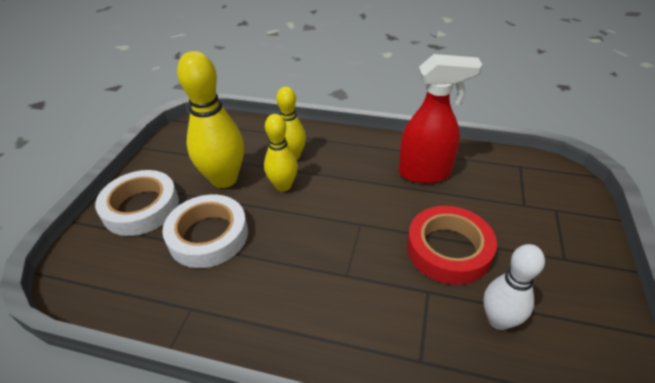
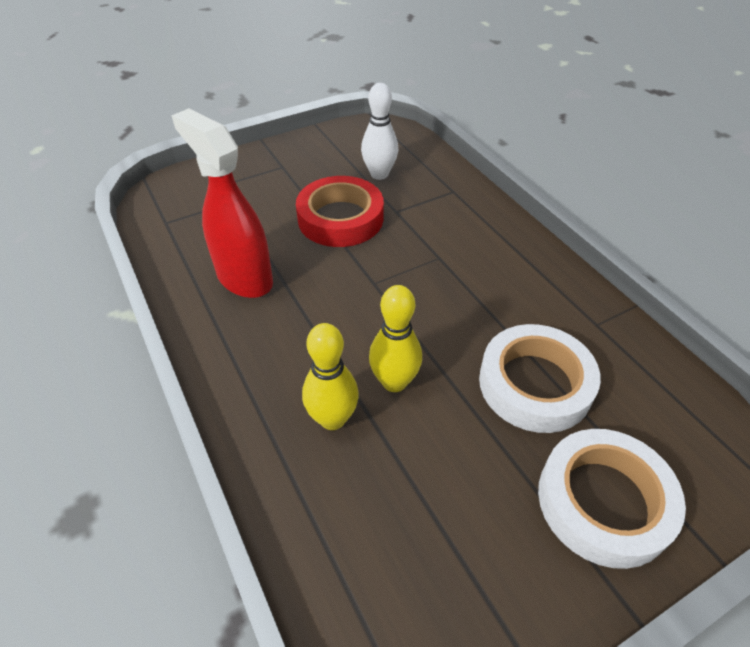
camera: 135 degrees left, 5 degrees up
yellow bowling pin [177,51,244,188] -> none

